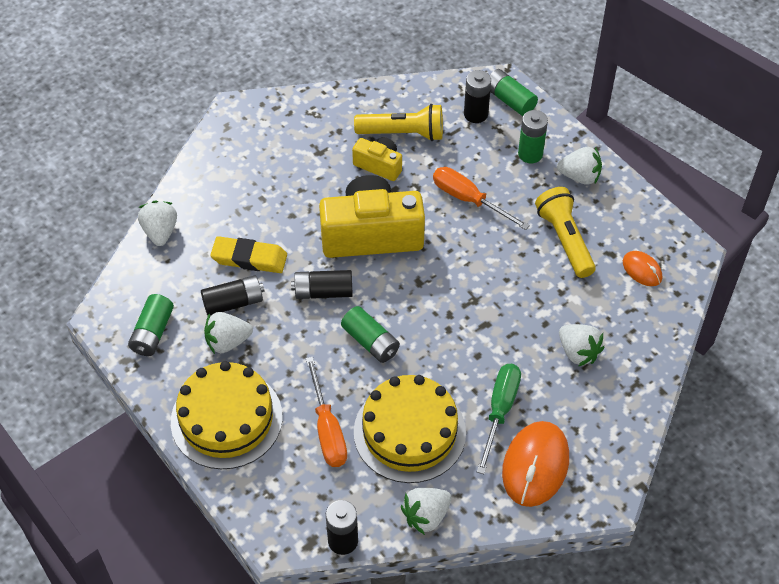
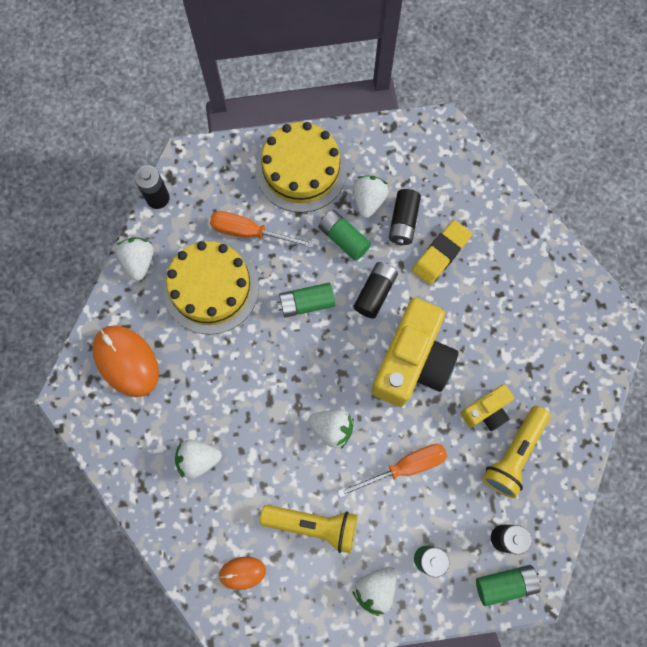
camera: 120 degrees right, 20 degrees up
green battery [128,294,174,356] -> green battery moved to [318,210,371,261]
white strawberry [138,201,177,246] -> white strawberry moved to [309,409,354,449]
green screwdriver [477,364,521,474] -> none

